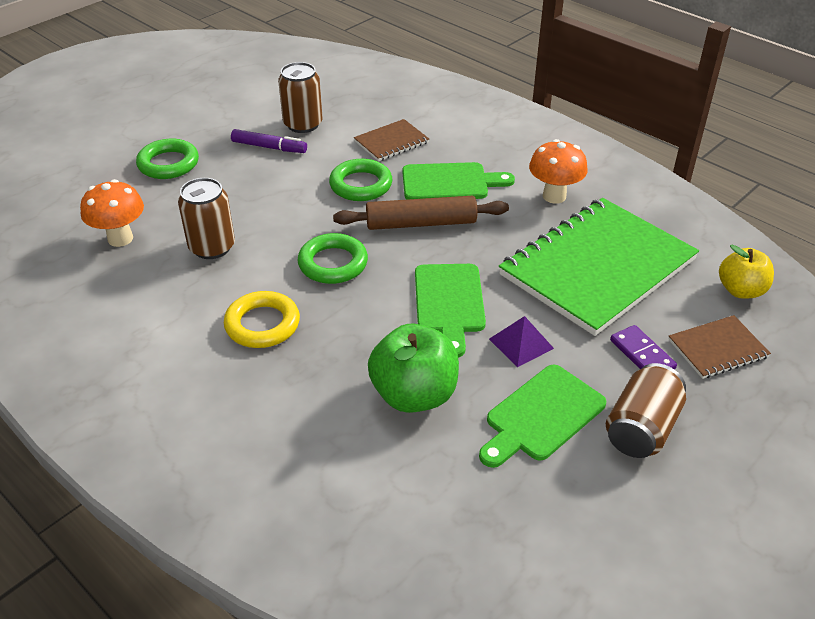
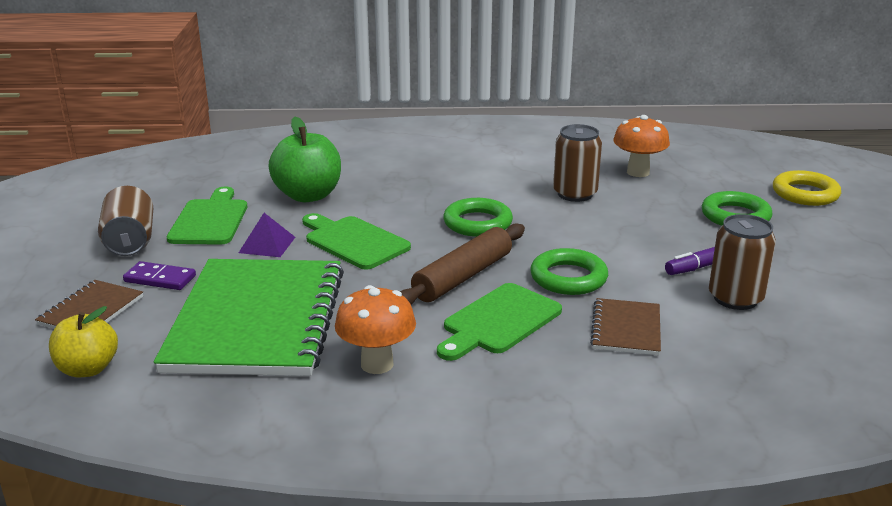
camera: 135 degrees right, 15 degrees down
yellow ring [224,291,300,348] -> yellow ring moved to [773,170,841,206]

